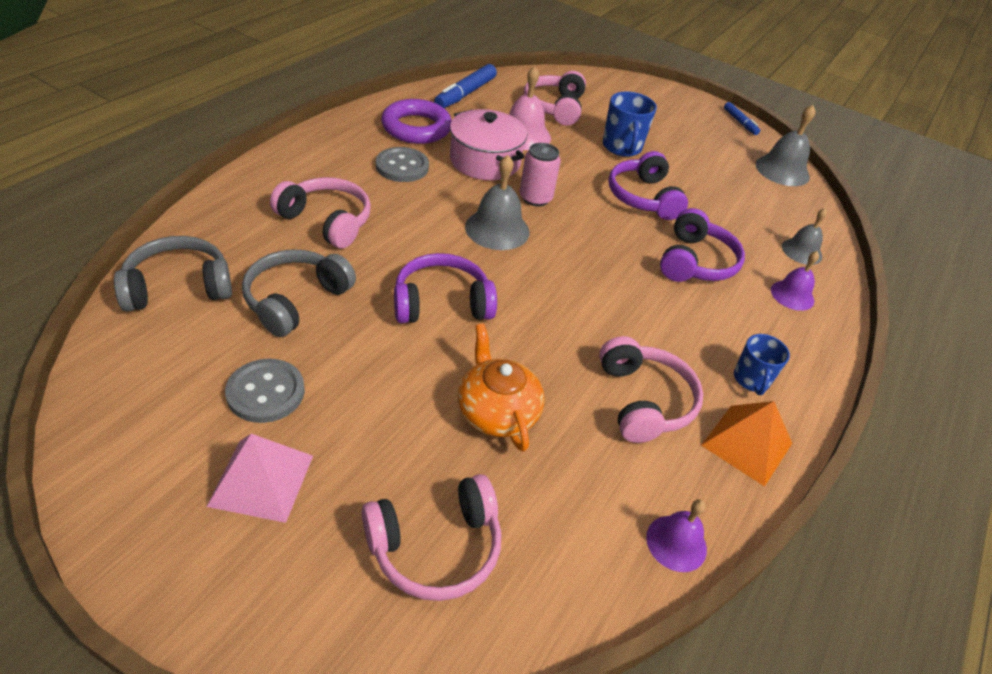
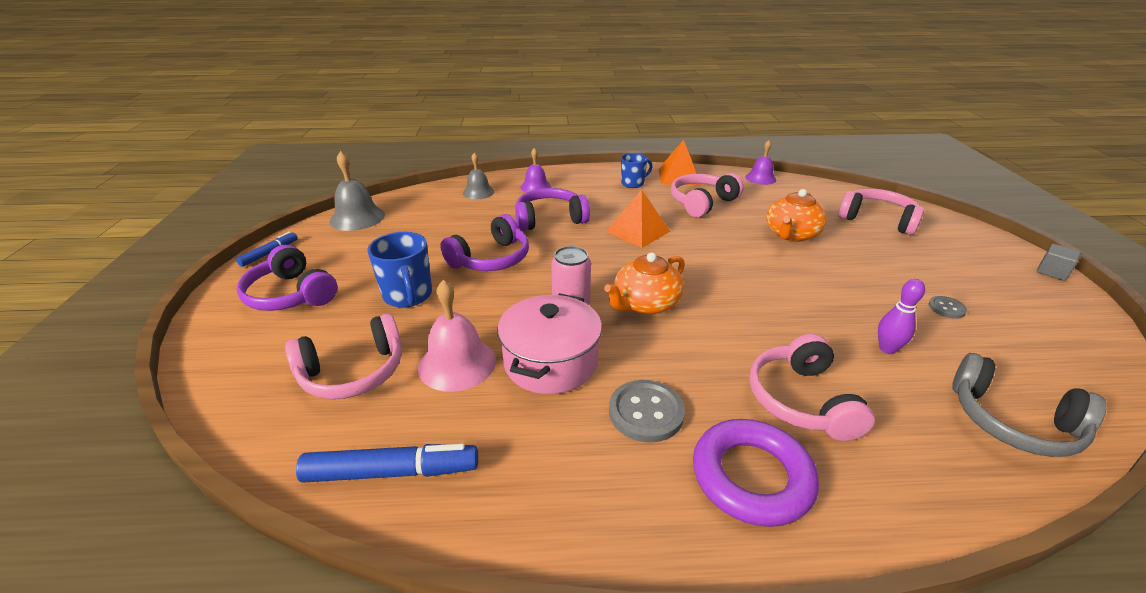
camera: 120 degrees left, 10 degrees down
pink pyramid [207,434,313,523] -> none
grey button [225,359,305,423] -> grey button [928,296,967,319], size x0.55
grey headphones [242,249,356,337] -> purple bowling pin [878,279,925,354]
purple ring [381,99,452,144] -> purple ring moved to [693,419,819,527]
purple headphones [394,253,497,323] -> purple headphones moved to [237,245,337,311]
grey bell [465,155,530,250] -> orange teapot [604,252,685,315]
blue mug [603,92,657,157] -> blue mug turned 105 degrees clockwise [368,232,432,308]
none -> orange pyramid [606,189,670,248]
none -> grey cube [1037,244,1081,281]

